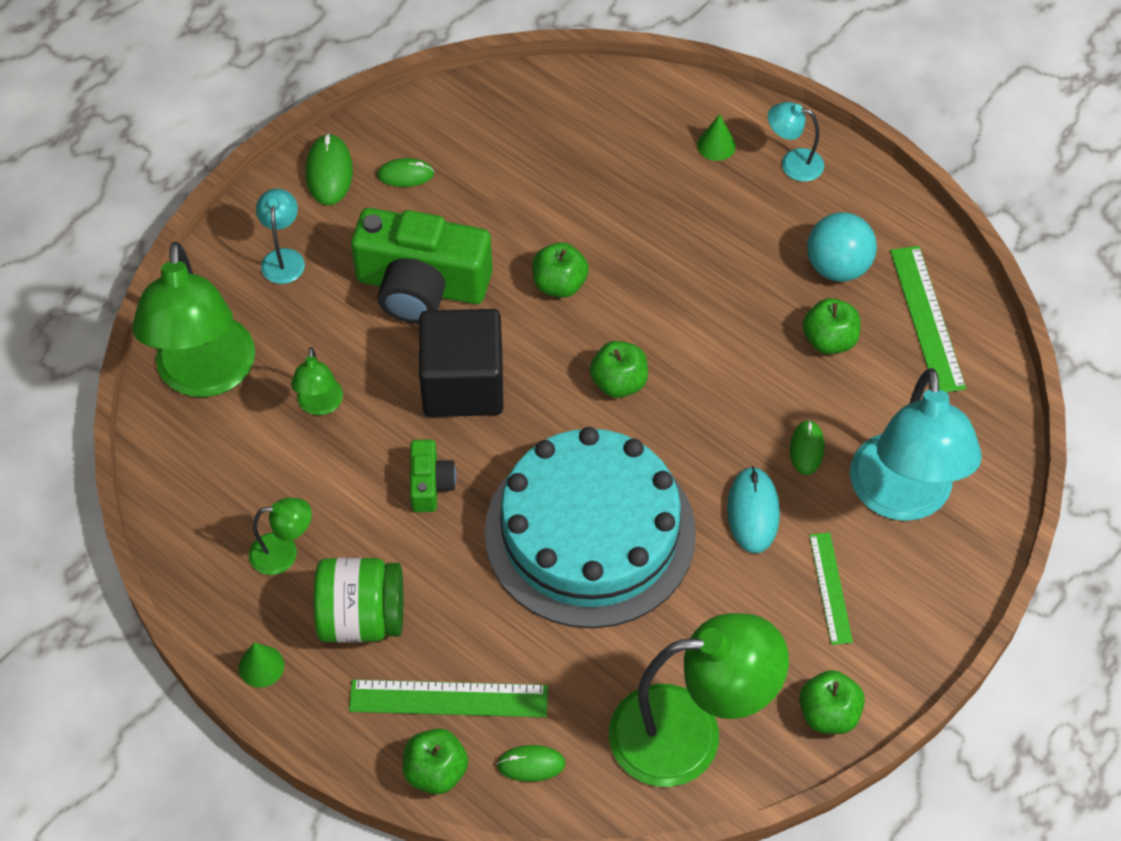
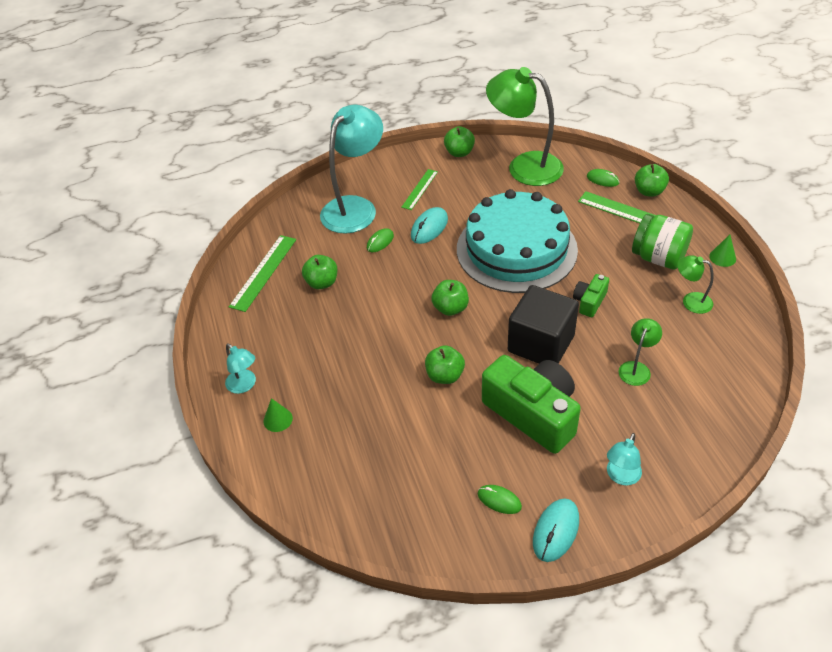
camera: 145 degrees left, 10 degrees down
green lamp [132,242,255,397] -> none
green mouse [306,133,353,205] -> turquoise mouse [533,498,579,562]
turquoise ball [807,212,877,282] -> none

